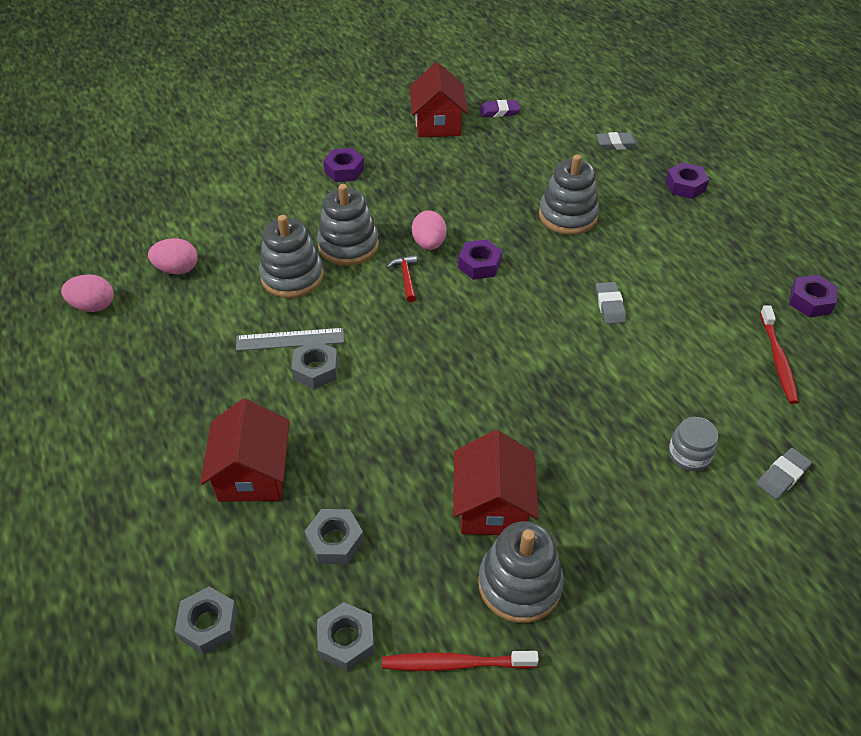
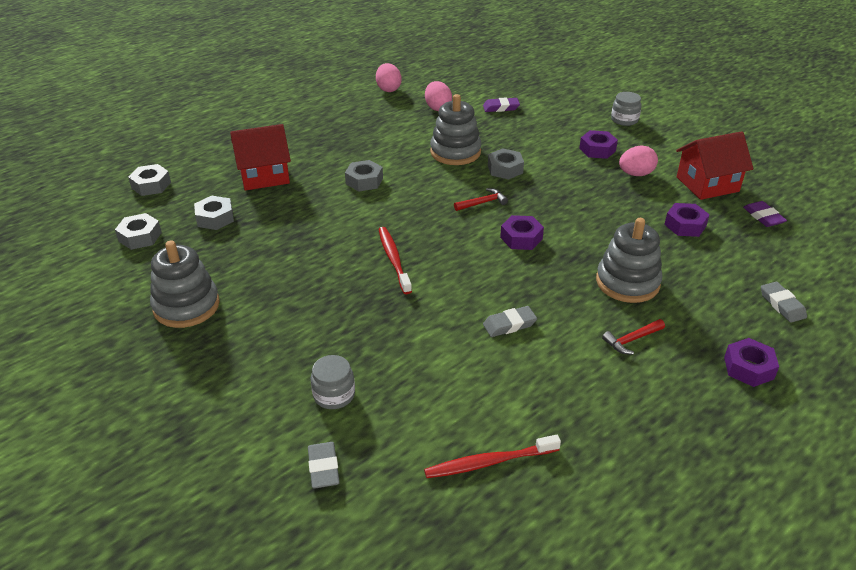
camera: 75 degrees right, 10 degrees down
grey ruler [236,328,344,351] -> none
grey stacking toy [317,184,379,266] -> grey nut [488,148,524,180]
red toothbrush [382,651,539,671] -> red toothbrush moved to [378,227,412,294]
pink egg [412,211,446,250] -> pink egg moved to [619,146,658,176]
red house [453,430,539,535] -> none
grey eraser [757,448,812,499] -> grey eraser turned 45 degrees clockwise [308,442,340,489]
purple nut [789,275,838,317] -> purple nut moved to [664,203,710,237]
none -> purple eraser [483,97,520,112]
none -> red hammer [602,319,665,355]
none -> grey jar [611,92,641,126]

